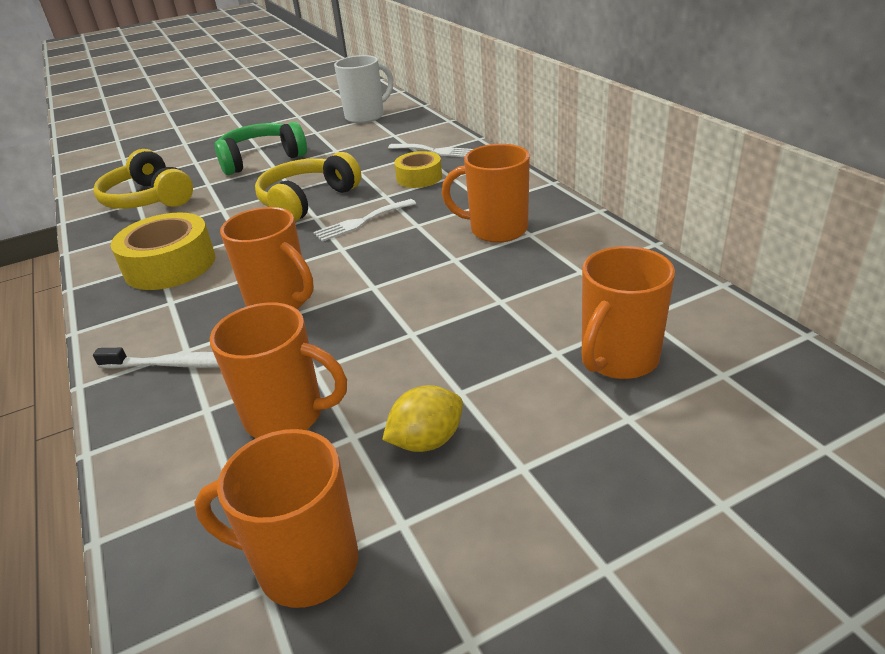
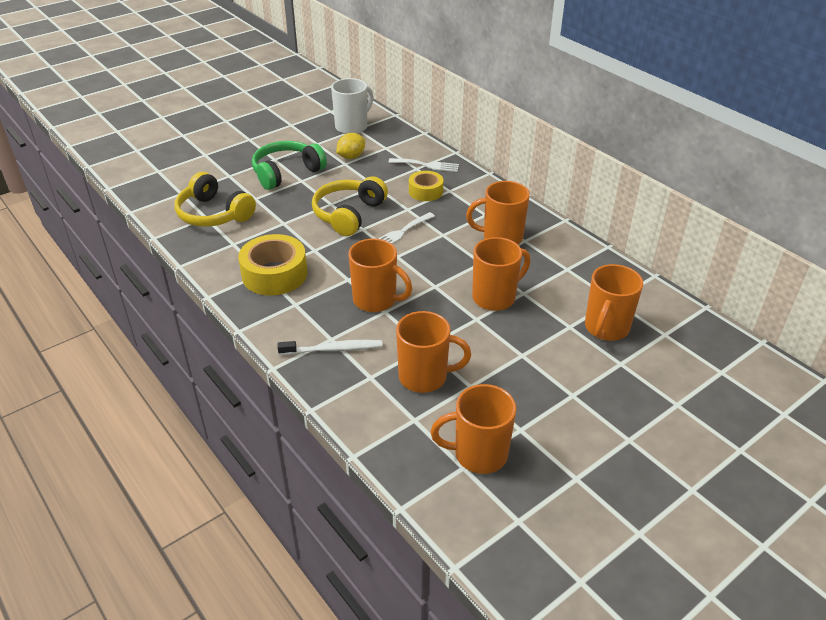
camera: 15 degrees left, 5 degrees up
yellow lemon [382,385,463,452] -> yellow lemon moved to [336,133,365,159]
none -> orange mug [472,237,530,311]

